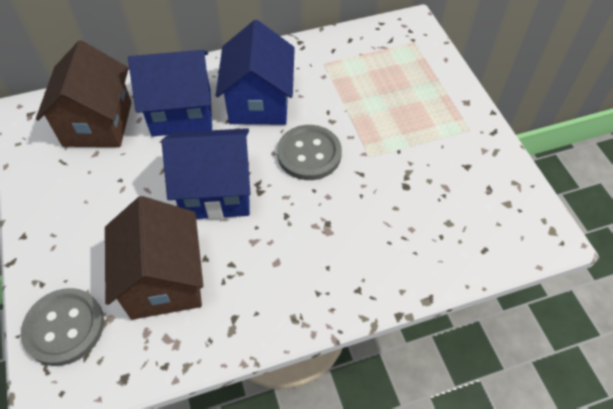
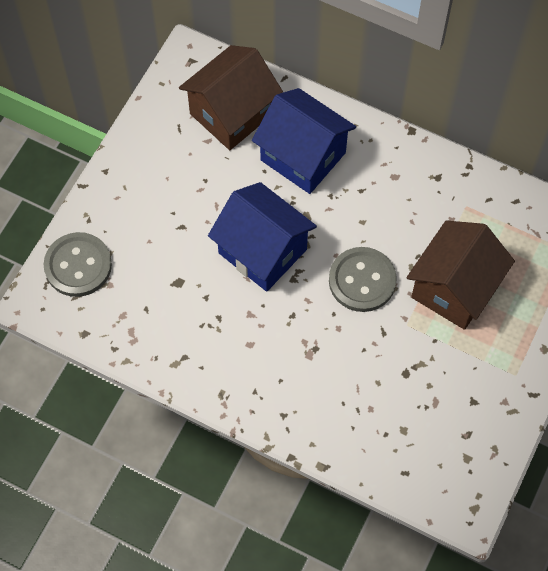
camera: 45 degrees right, 10 degrees up
brown house [105,196,203,320] -> brown house moved to [406,220,515,330]
blue house [216,20,295,125] -> none

